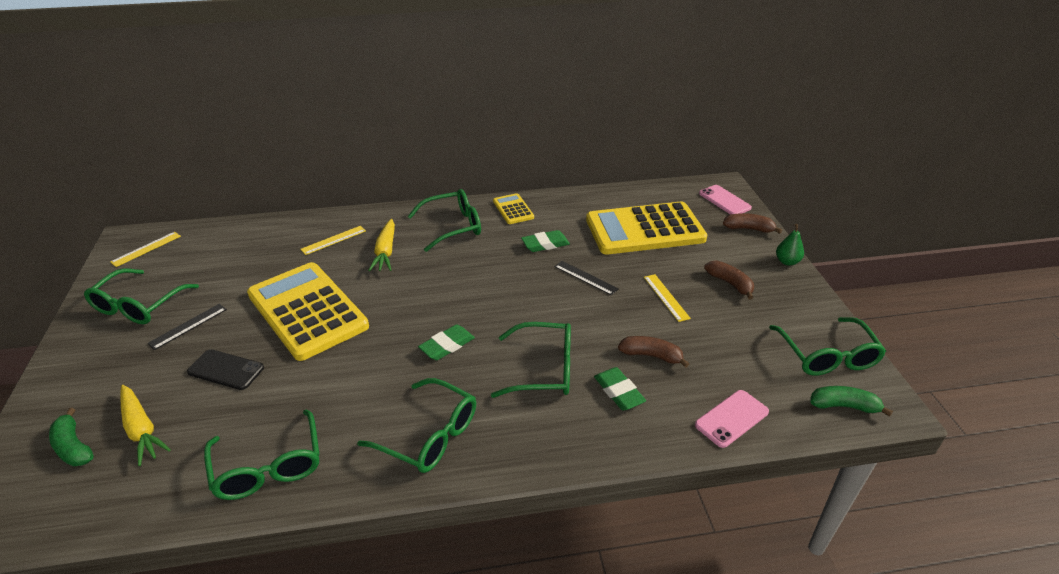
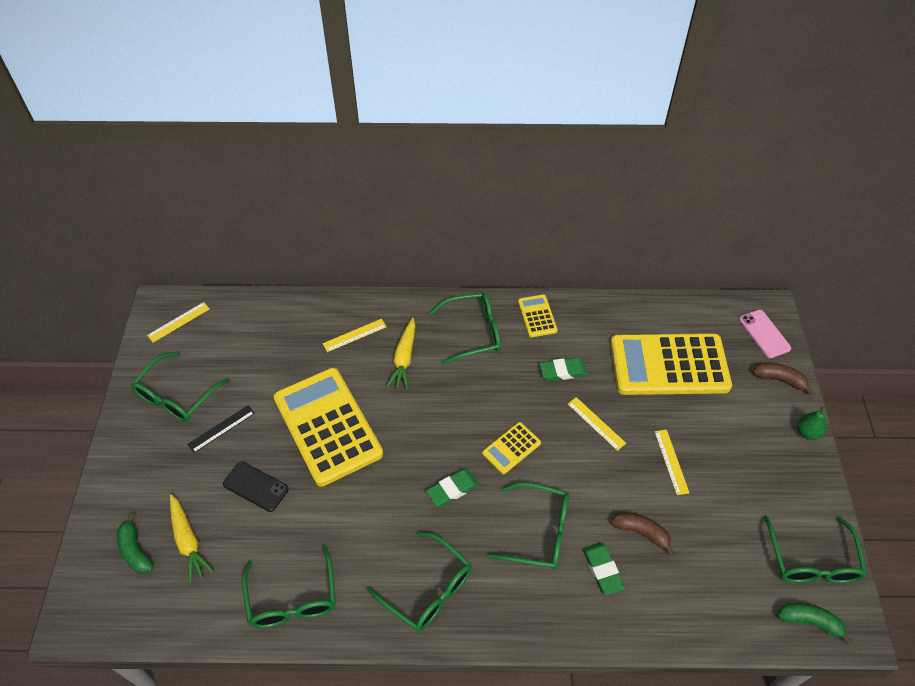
camera: 10 degrees right, 15 degrees up
black ruler [554,261,619,295] -> yellow ruler [568,397,626,451]
pink phone [695,390,769,448] -> none
brown banana [704,260,754,300] -> none
none -> yellow calculator [482,422,541,474]

